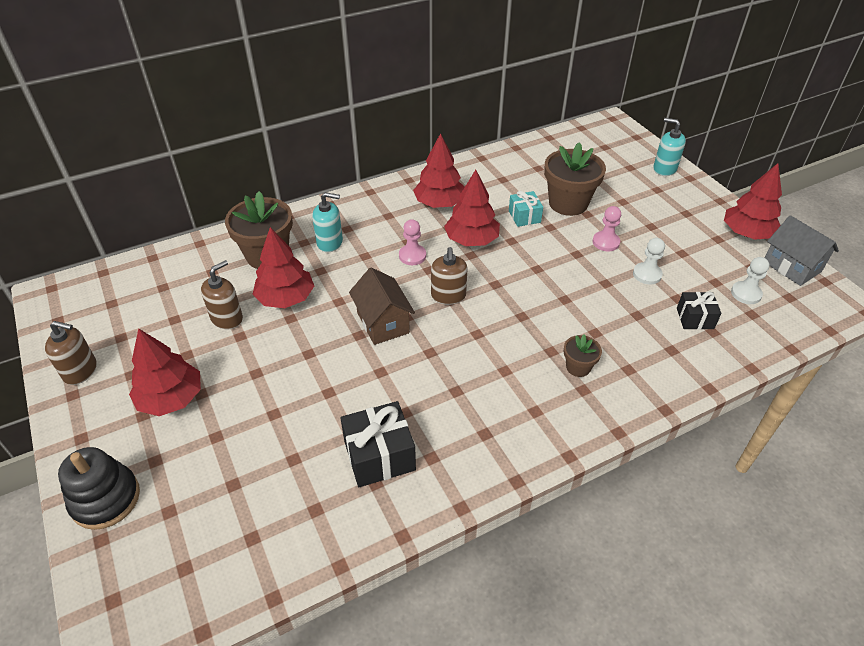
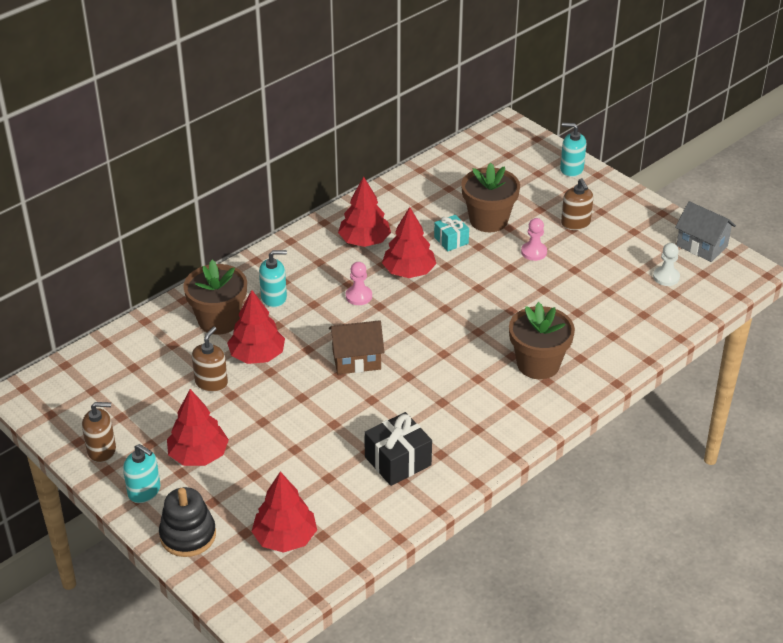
camera: 15 degrees left, 5 degrees down
brown house [349,268,415,345] -> brown house turned 60 degrees counterclockwise [329,320,384,374]
brown soap dispenser [431,247,468,305] -> brown soap dispenser moved to [561,178,593,230]
brown flower pot [564,334,602,377] -> brown flower pot [509,302,575,379], size x2.00
white pawn [633,238,665,285] -> none
black gift [677,292,721,330] -> none
red tree [724,163,782,240] -> red tree moved to [251,471,317,553]
none -> turquoise soap dispenser [123,444,160,503]

